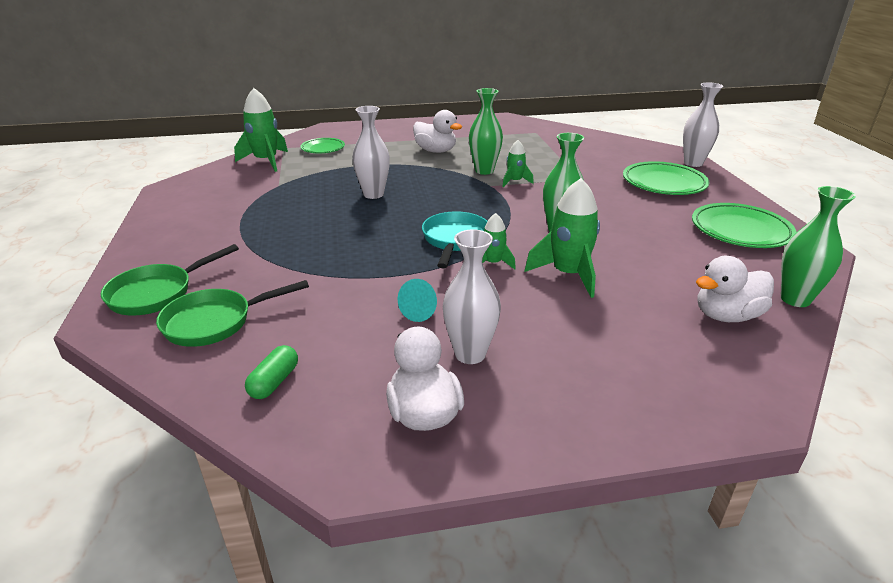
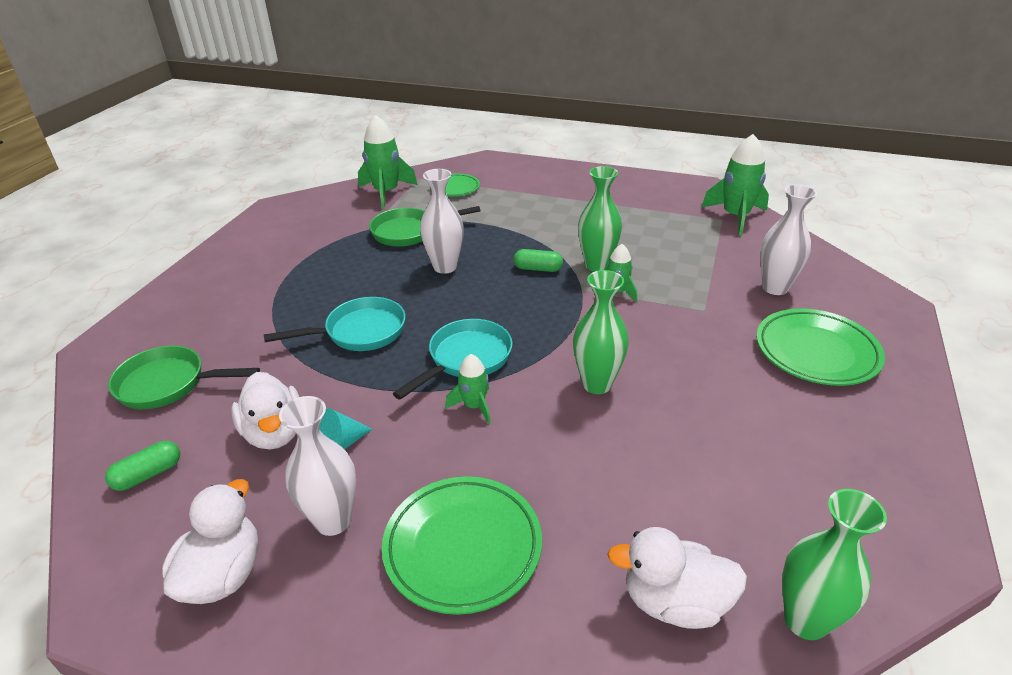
camera: 30 degrees right, 5 degrees up
green pan [101,244,239,315] -> green pan moved to [369,206,480,247]
white duck [413,110,462,153] -> white duck moved to [231,372,299,449]
green rocket [524,178,600,298] -> green rocket moved to [701,134,769,236]
white vase [683,83,723,167] -> white vase moved to [760,185,817,295]
green plate [692,203,797,248] -> green plate moved to [382,476,542,615]
none -> turquoise pan [264,297,406,351]
none -> green capsule [514,249,563,272]

